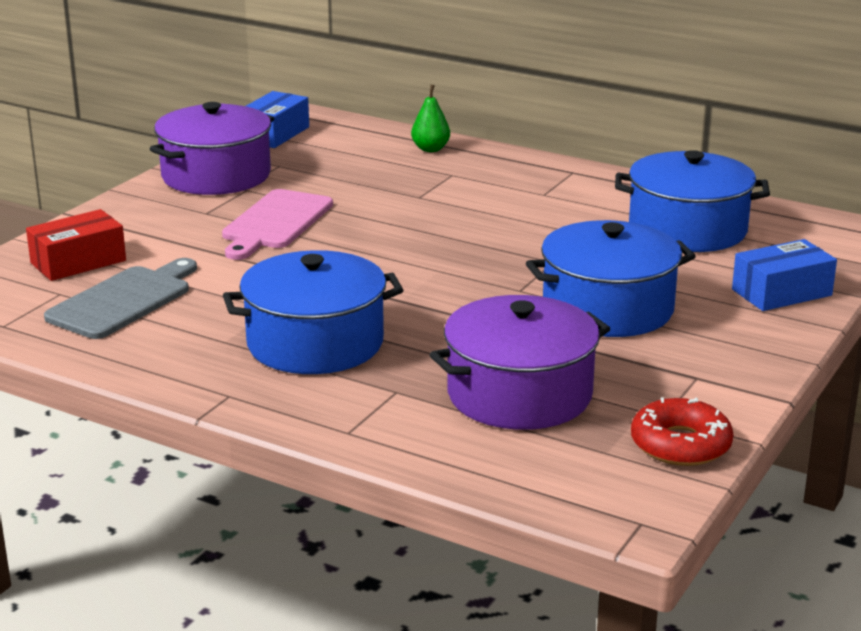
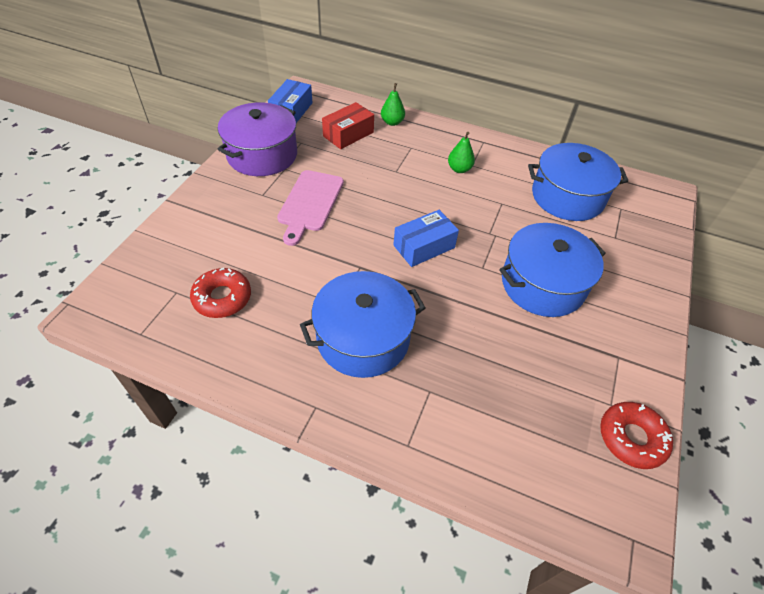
camera: 10 degrees left, 25 degrees up
red box [26,209,126,281] -> red box moved to [322,102,374,149]
grey cutting board [44,258,197,339] -> red donut [190,268,251,318]
purple pot [430,295,610,430] -> none
blue box [732,239,837,311] -> blue box moved to [393,210,459,267]
none -> green pear [448,132,475,173]

